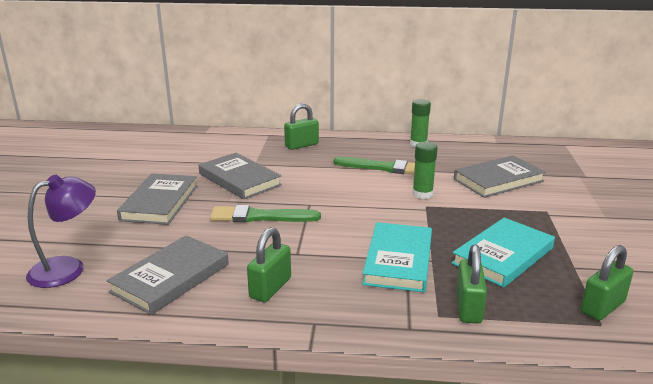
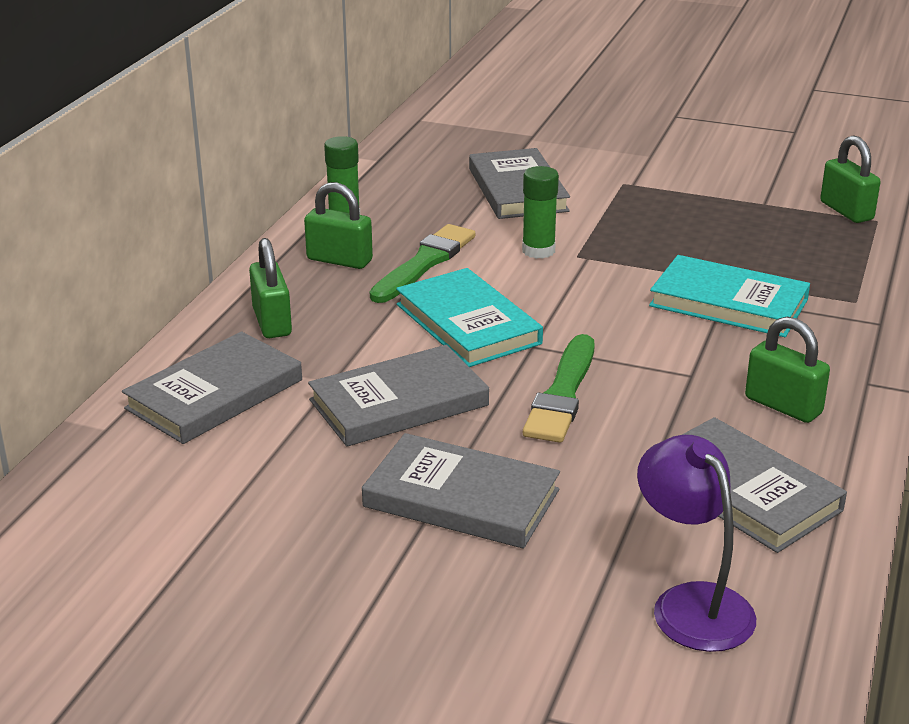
camera: 75 degrees left, 5 degrees up
turquoise book [452,218,555,288] -> turquoise book moved to [396,268,543,367]
green padlock [456,244,487,324] -> green padlock moved to [304,182,373,269]
none -> grey book [122,331,302,444]

